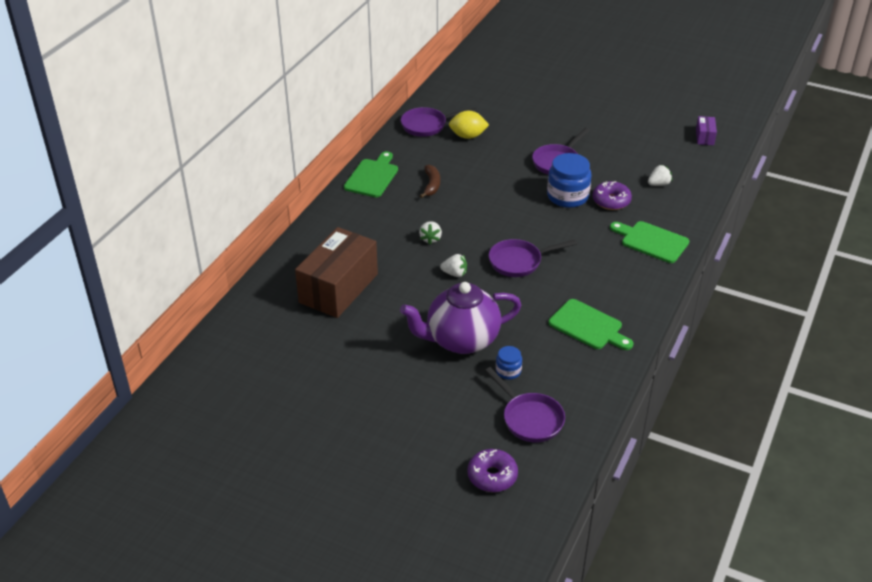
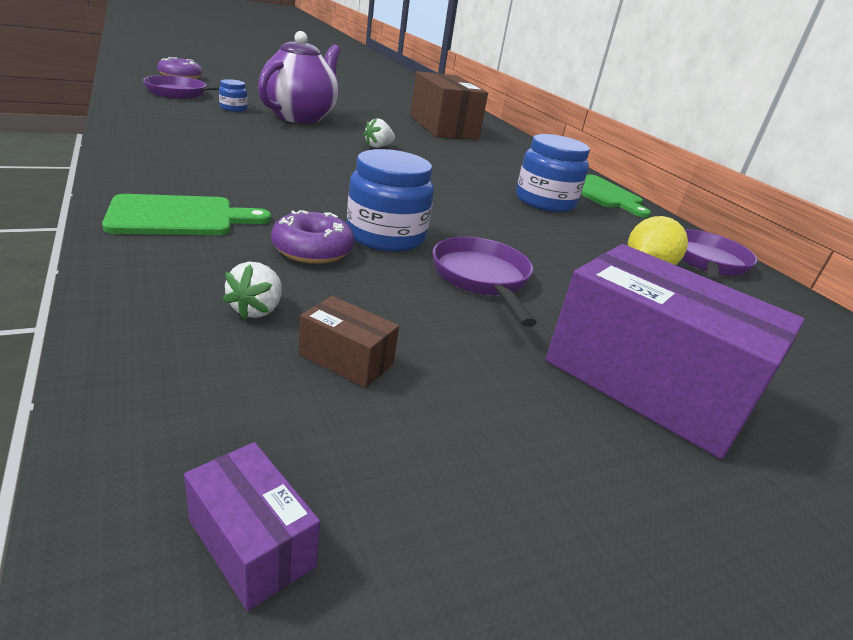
camera: 125 degrees right, 10 degrees down
white strawberry [419,221,442,244] -> none
brown banana [420,165,440,198] -> blue jar [516,134,590,212]
purple pan [489,239,577,277] -> none
green cutting board [549,299,633,350] -> none
none -> brown box [299,296,399,388]
none -> purple box [545,244,805,459]

